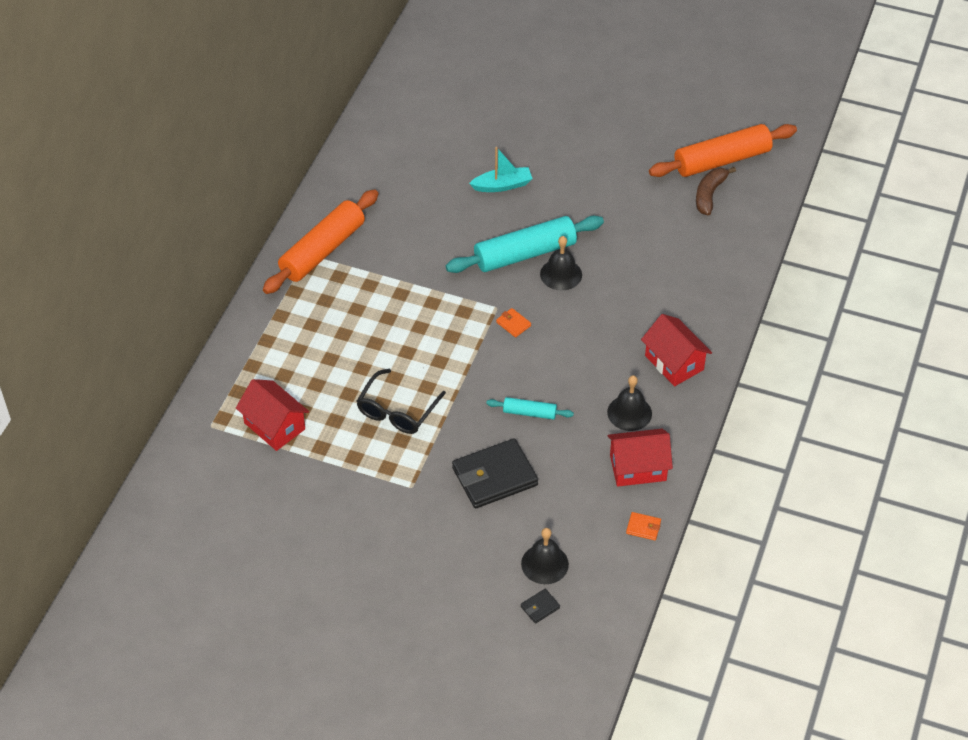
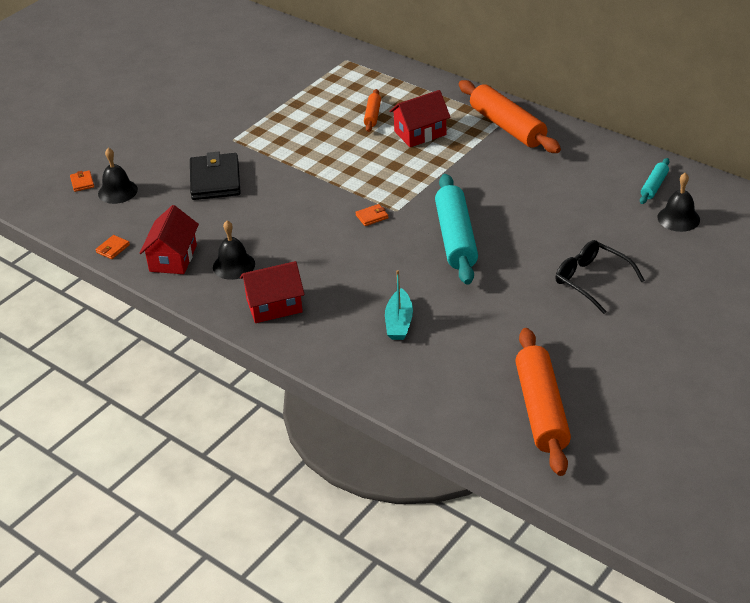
camera: 110 degrees right, 10 degrees down
red house [236,379,309,451] -> red house moved to [389,90,450,147]
black glasses [356,369,446,434] -> black glasses moved to [555,240,645,314]
turquoise boat [469,147,533,192] -> turquoise boat moved to [385,270,413,340]
turquoise rolling pin [486,397,574,420] -> turquoise rolling pin moved to [640,158,670,204]
black wallet [521,589,560,624] -> orange wallet [70,170,94,192]
black bell [540,236,582,290] -> black bell moved to [658,173,700,232]
brown banana [696,167,736,216] -> none
none -> orange rolling pin [364,89,381,132]

